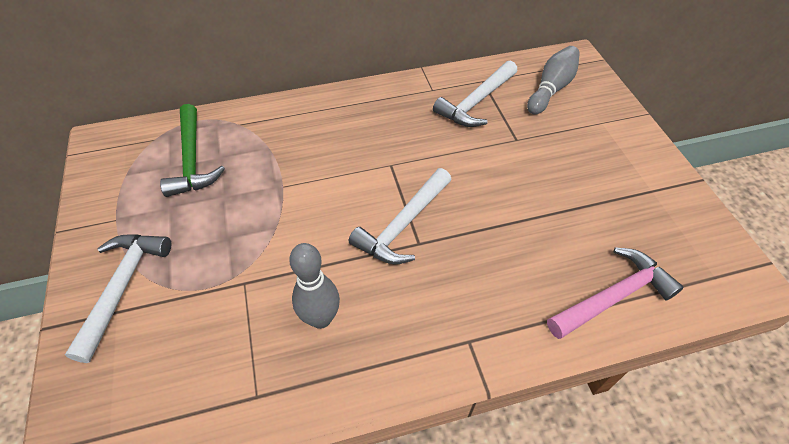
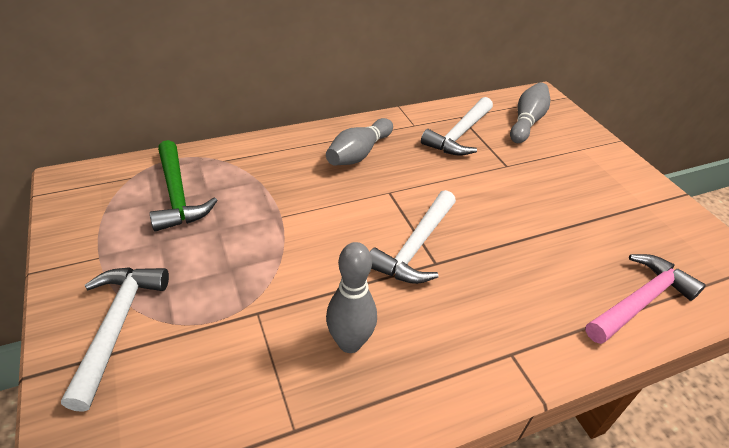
camera: 10 degrees left, 10 degrees down
none -> grey bowling pin [326,118,393,166]

